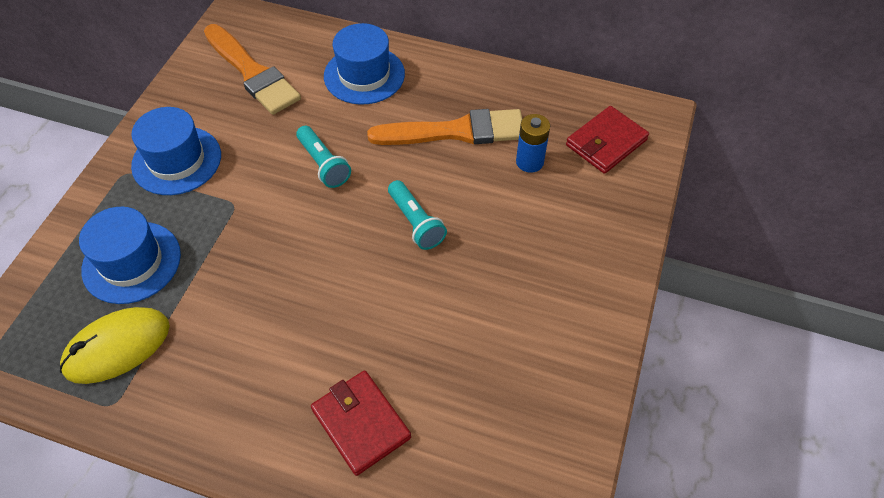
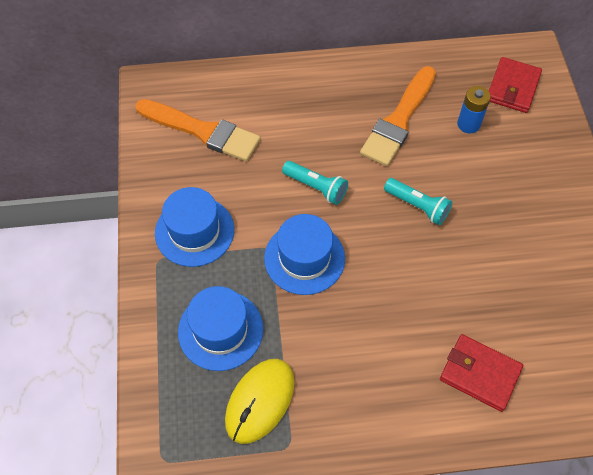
camera: 25 degrees left, 5 degrees up
blue hat [324,23,405,105] -> blue hat moved to [264,214,345,295]
orange brush [367,109,522,145] -> orange brush turned 150 degrees clockwise [360,66,436,166]

